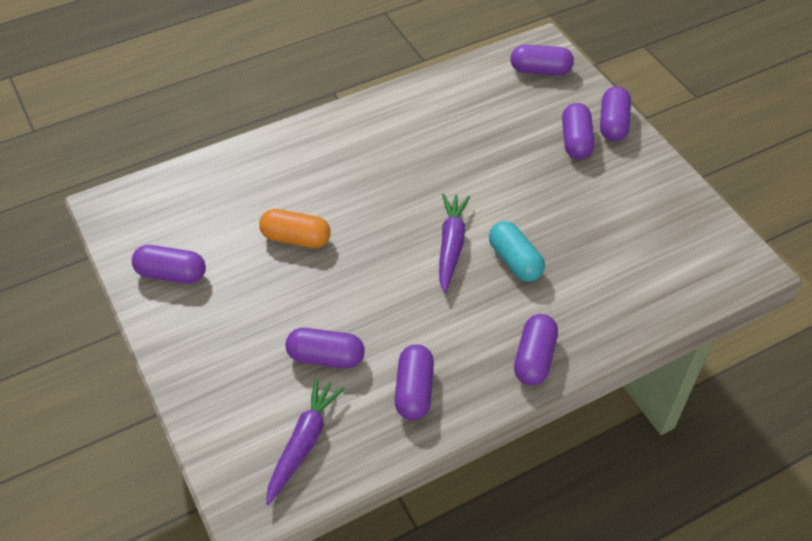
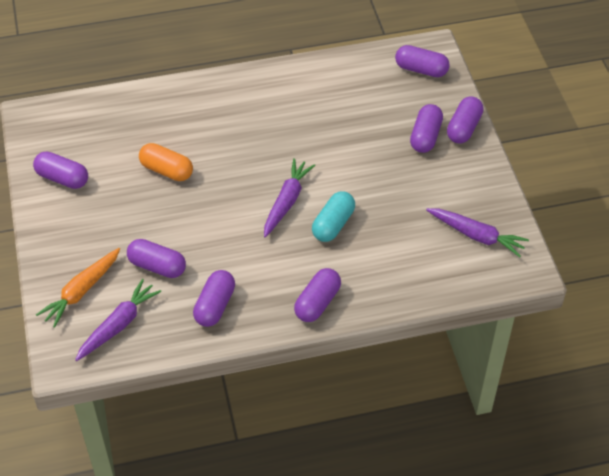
camera: 15 degrees right, 0 degrees up
turquoise capsule [489,221,545,282] -> turquoise capsule turned 45 degrees clockwise [312,191,355,242]
none -> orange carrot [36,248,120,328]
none -> purple carrot [426,208,529,257]

